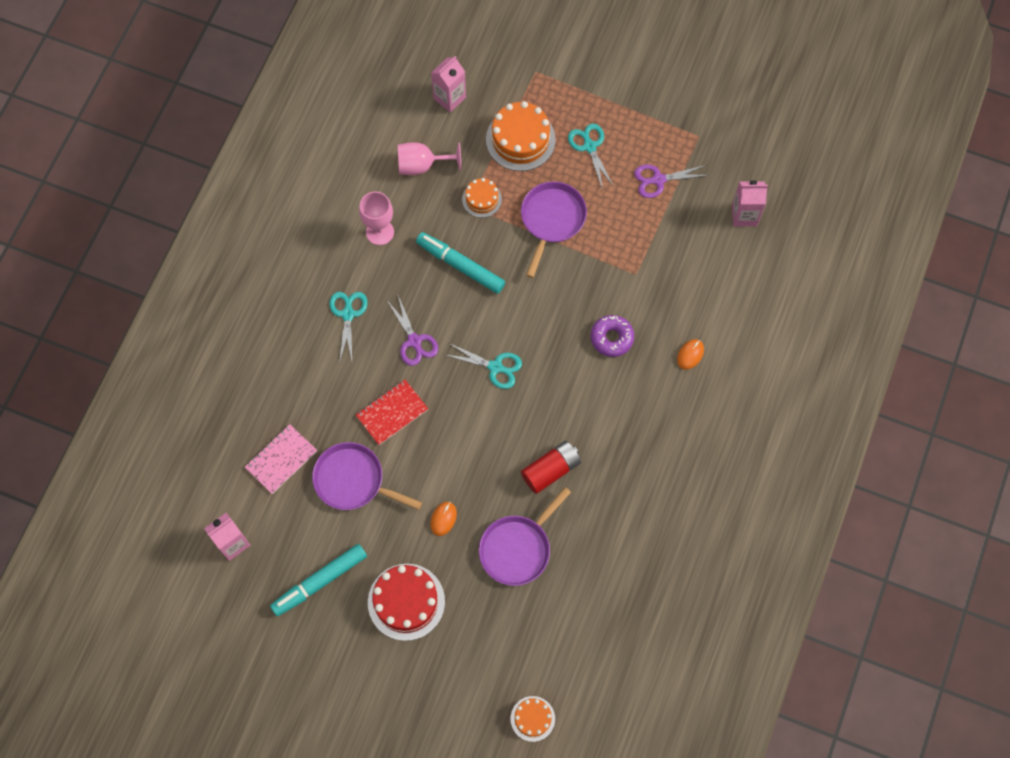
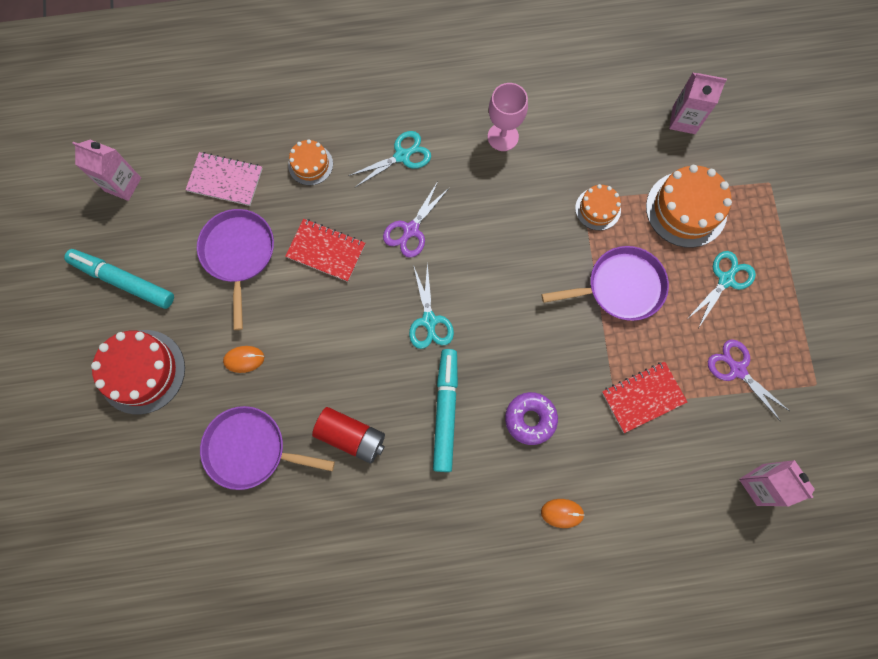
camera: 60 degrees right, 5 degrees up
pink goblet [398,142,461,175] -> none
turquoise marker [416,232,505,294] -> turquoise marker moved to [433,349,458,472]
orange cake [511,696,555,742] -> orange cake moved to [288,139,333,186]
none -> red notebook [602,361,687,433]

